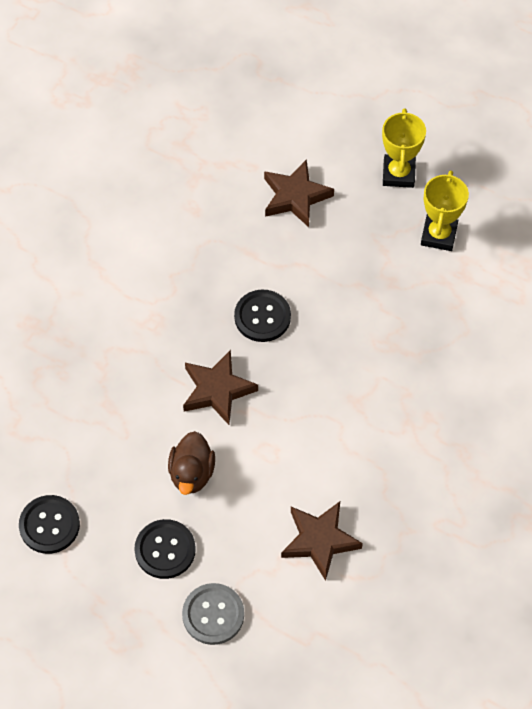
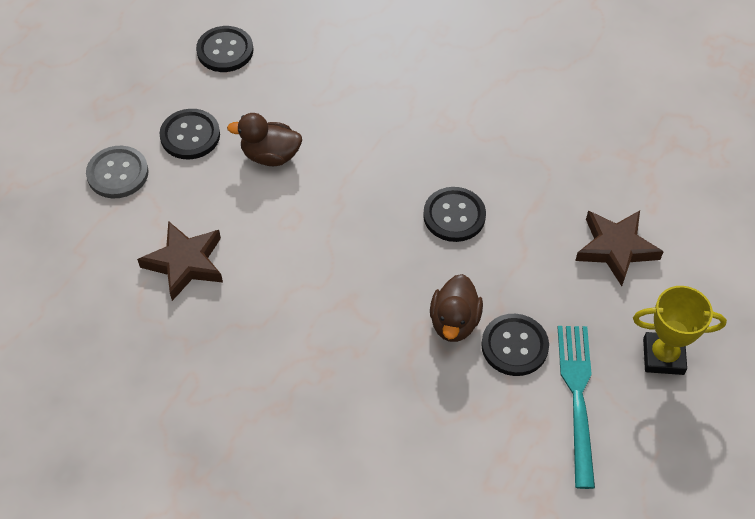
camera: 90 degrees right, 5 degrees down
brown star [183,350,258,425] -> none
yellow trophy [421,170,469,251] -> turquoise fork [558,326,595,489]
none -> brown duck [430,274,483,342]
none -> black button [481,314,549,376]

